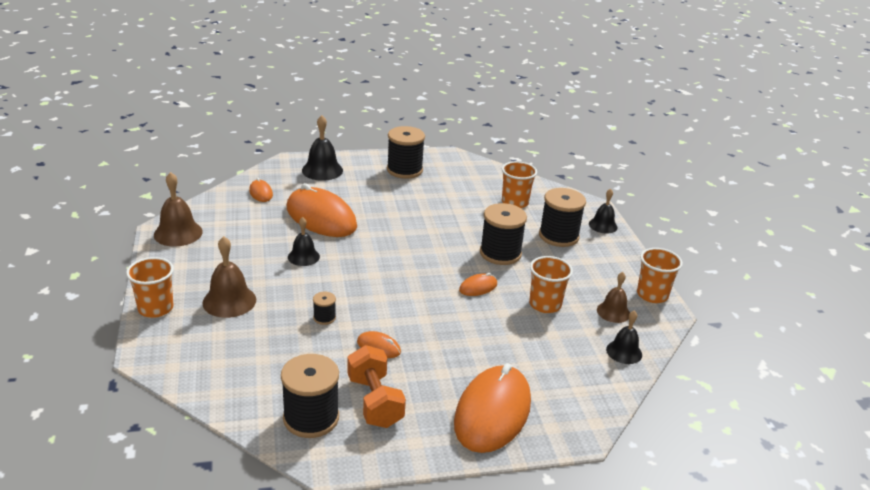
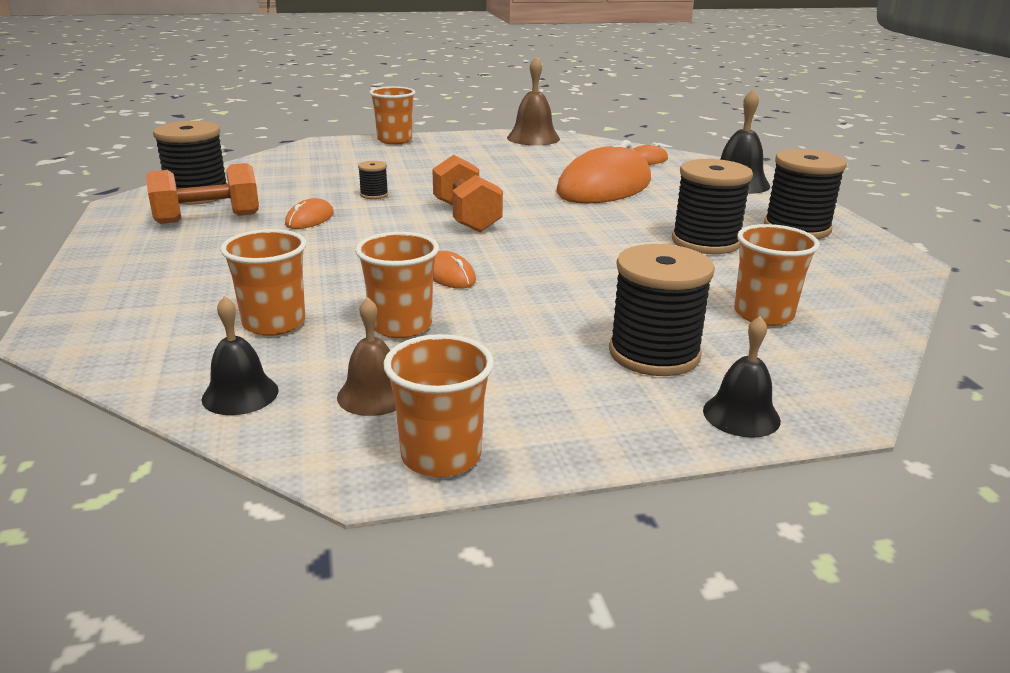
camera: 90 degrees right, 5 degrees down
brown bell [202,236,256,318] -> none
black bell [288,217,320,266] -> none
orange mouse [454,363,531,453] -> none
black spool [480,203,527,265] -> black spool moved to [672,159,753,254]
none -> orange cup [220,229,306,336]
none -> orange dumbbell [432,155,503,232]

